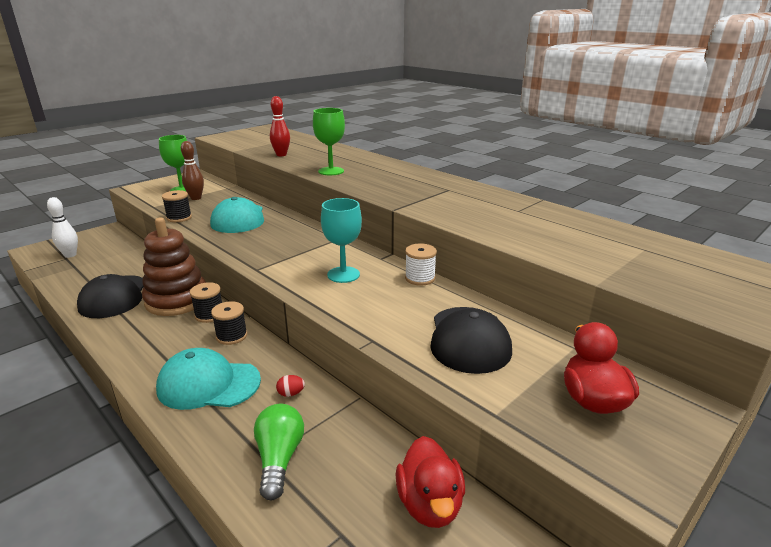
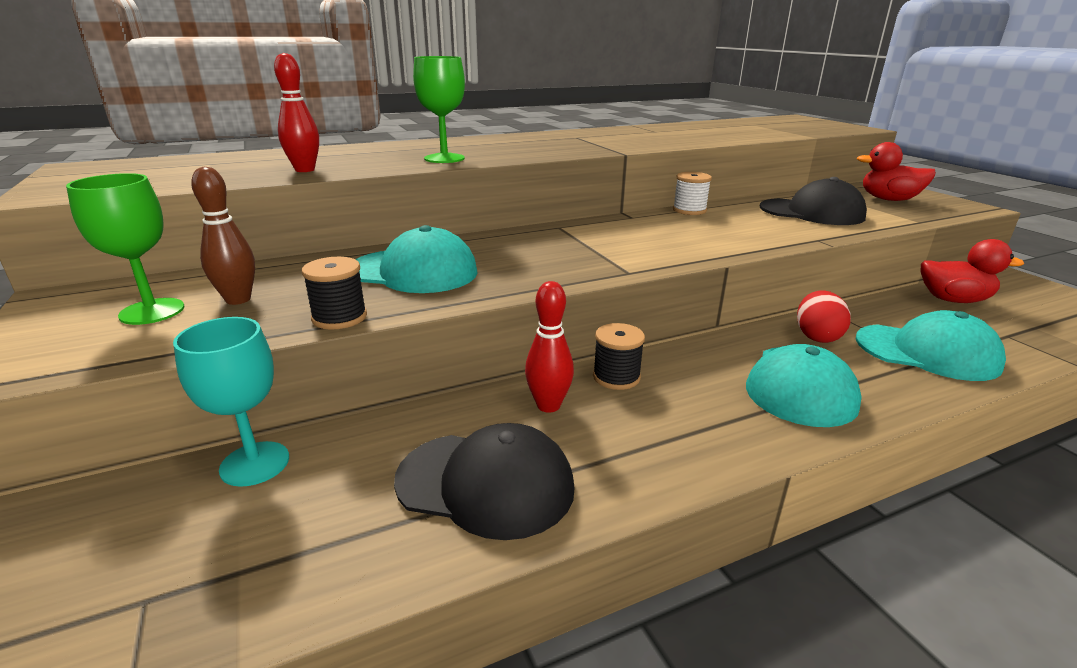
camera: 70 degrees left, 0 degrees up
white bowling pin [47,197,78,258] -> none
brown stacking toy [142,218,206,316] -> red bowling pin [525,281,574,413]
black spool [211,301,247,345] -> none
green light bulb [254,404,304,500] -> turquoise cap [856,310,1006,381]
red egg [276,375,305,397] -> red egg [797,290,851,343], size x1.90
turquoise goblet [321,198,362,283] -> turquoise goblet moved to [173,317,289,487]

